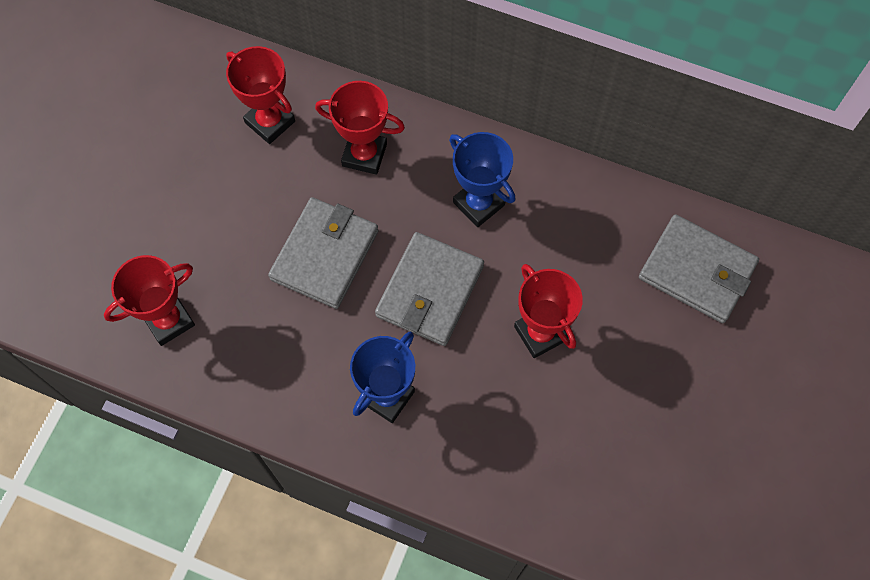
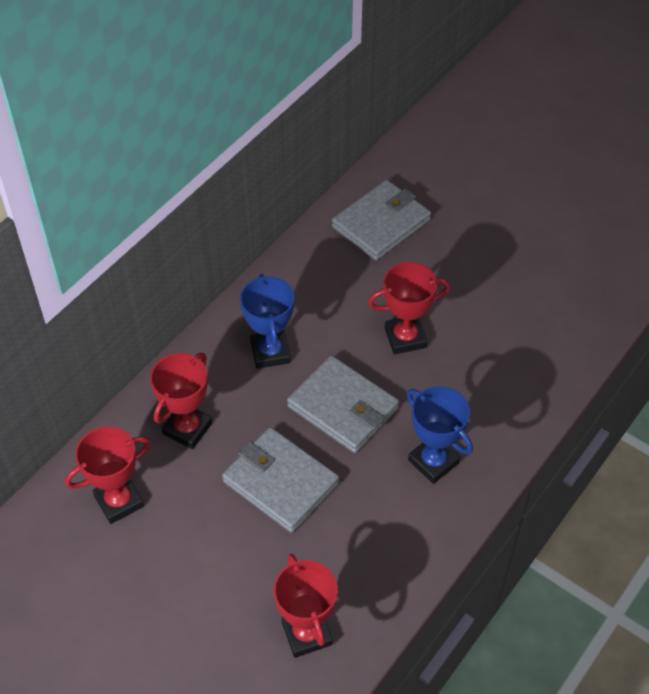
camera: 75 degrees left, 15 degrees down
blue trophy [449,132,515,227] -> blue trophy turned 75 degrees counterclockwise [240,274,294,369]

